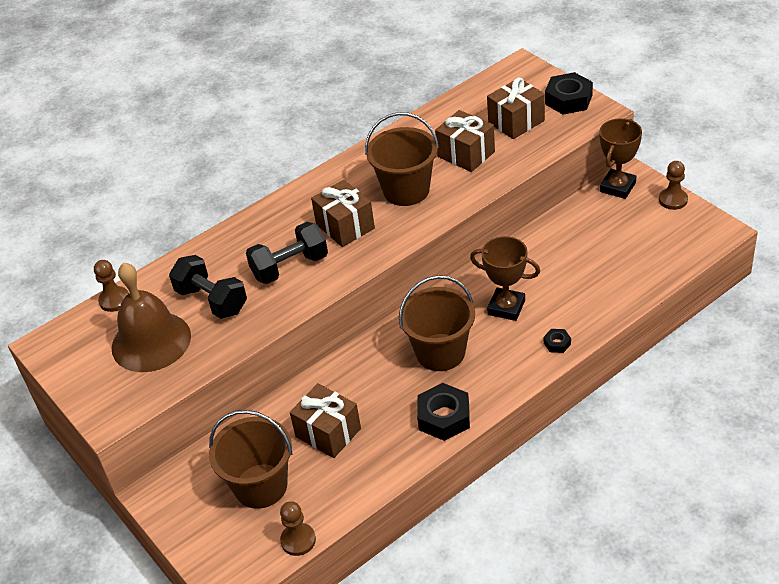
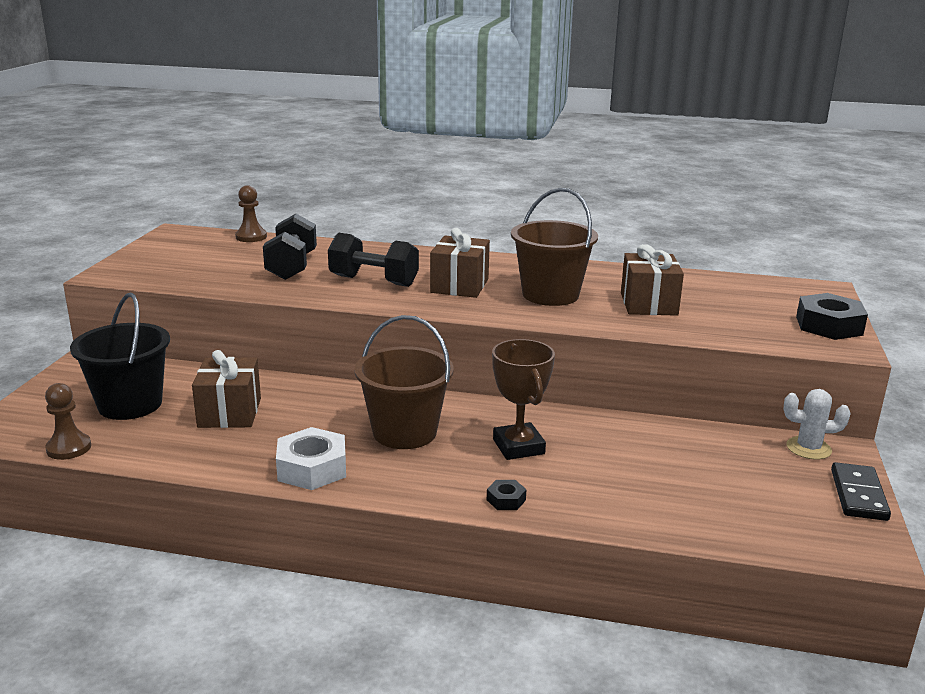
camera: 45 degrees right, 20 degrees down
brown bell [112,262,191,372] -> none
brown bucket [209,410,293,509] -> black bucket [70,293,170,420]
black nut [417,383,470,441] -> white nut [276,427,346,490]
brown gift [487,78,545,139] -> none
brown trophy [599,118,642,199] -> white cactus [783,389,851,460]
brown pawn [659,161,688,210] -> black domino [831,462,891,521]

